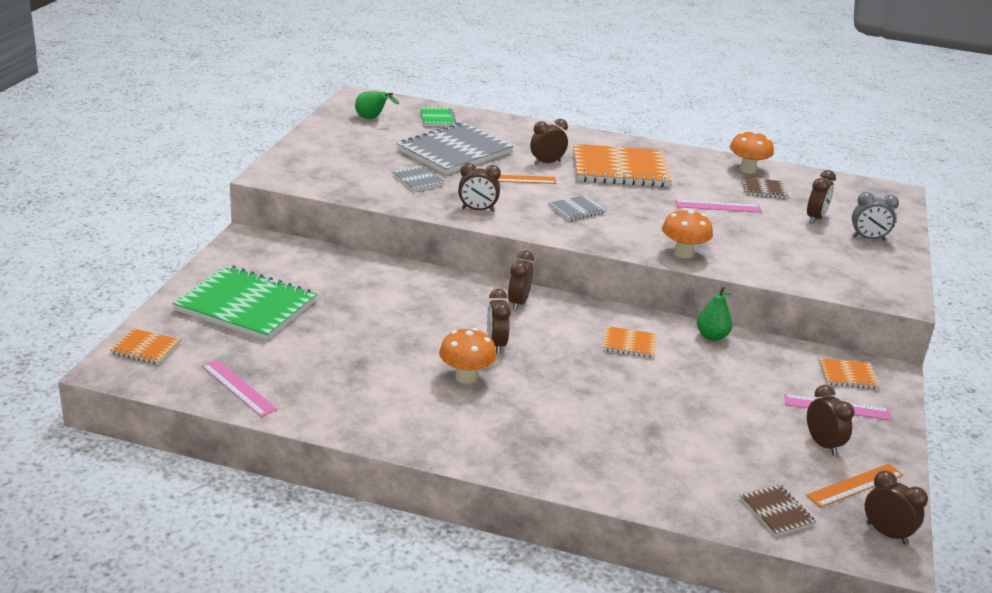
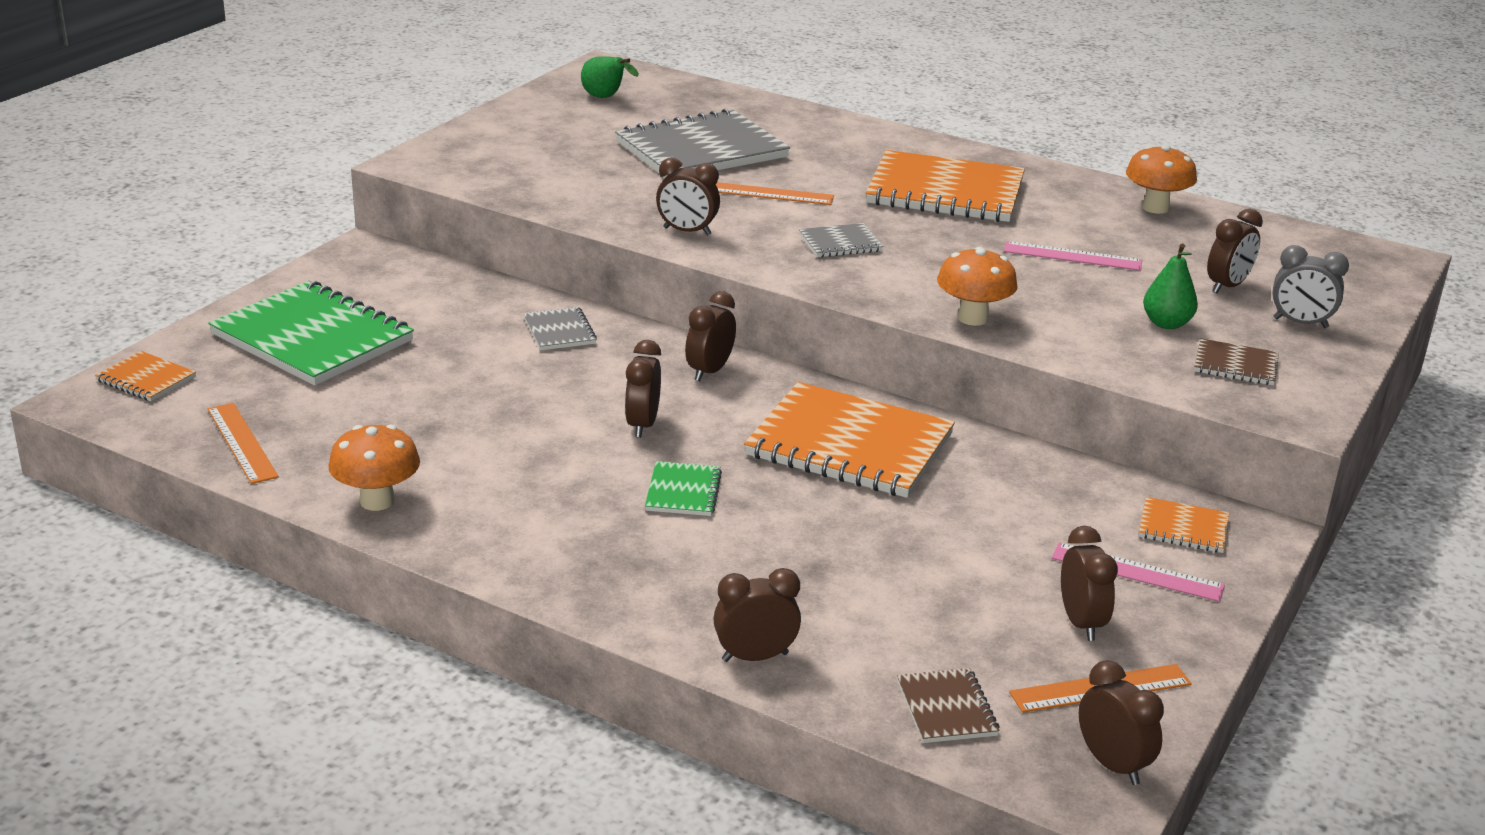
camera: 15 degrees right, 0 degrees up
pink ruler [202,359,278,417] -> orange ruler [208,403,279,484]
grey notebook [392,165,444,192] -> grey notebook moved to [524,307,597,350]
green notebook [420,108,456,126] -> green notebook moved to [645,461,722,516]
orange mushroom [439,328,497,384] -> orange mushroom moved to [328,425,420,511]
brown clock [530,119,568,165] -> brown clock moved to [714,568,801,662]
orange notebook [603,326,657,358] -> orange notebook [744,382,955,498], size x2.19
green pear [697,287,733,341] -> green pear moved to [1143,243,1198,329]
brown notebook [741,177,788,199] -> brown notebook moved to [1194,339,1279,385]

